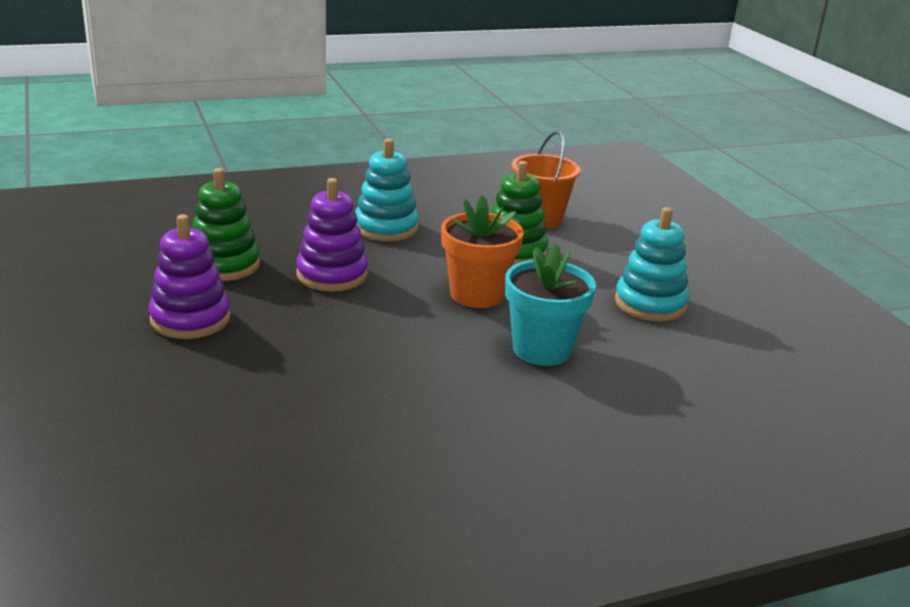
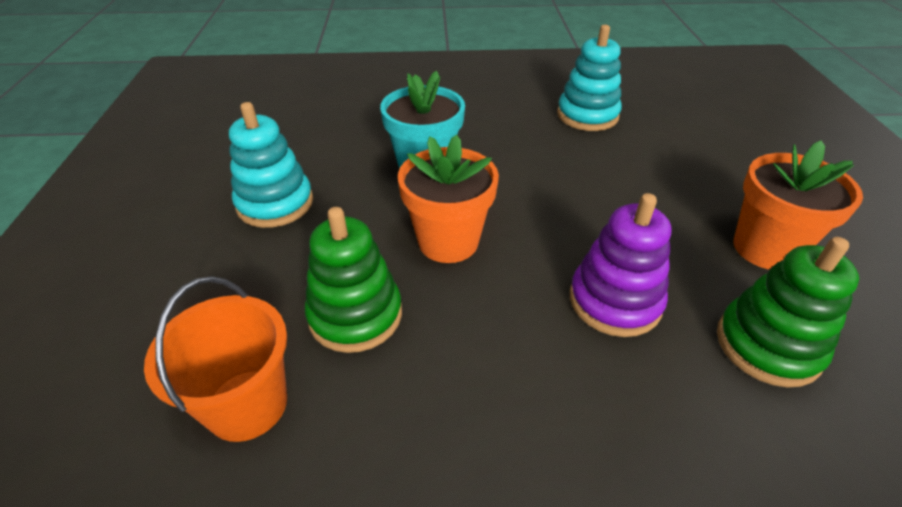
camera: 160 degrees left, 15 degrees up
purple stacking toy [149,214,231,339] -> orange flower pot [733,140,863,269]
turquoise stacking toy [355,138,419,242] -> turquoise stacking toy moved to [557,25,622,131]

